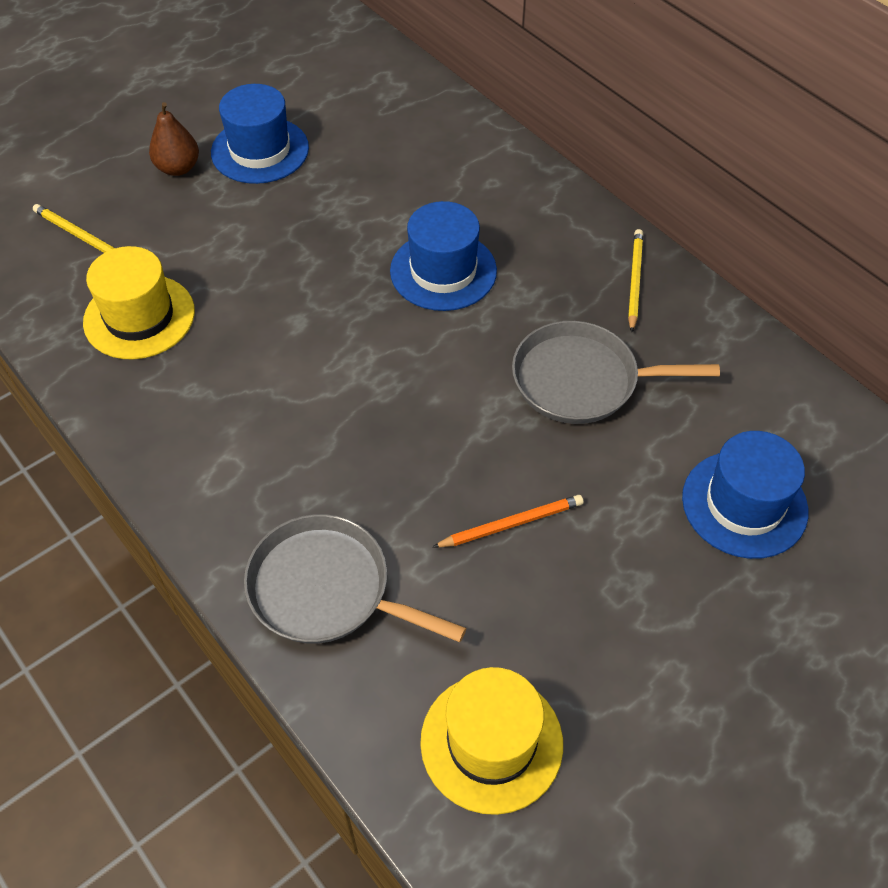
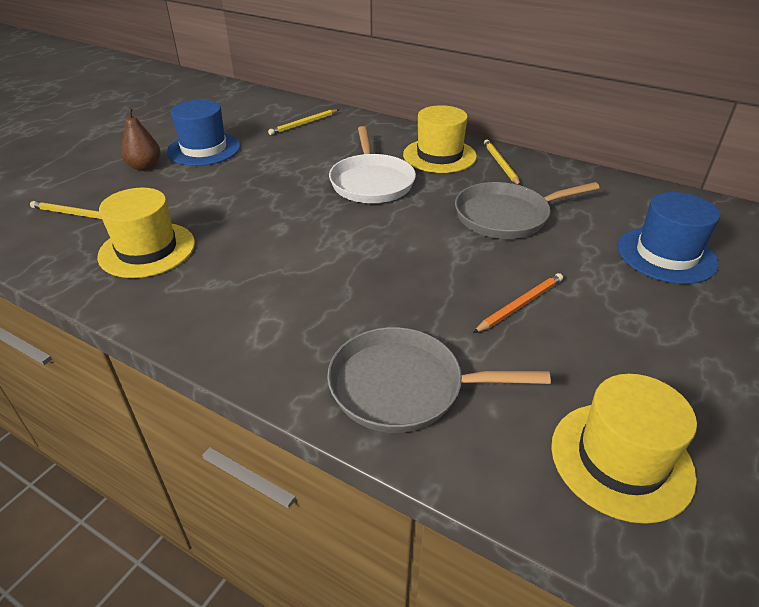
camera: 20 degrees left, 15 degrees down
blue hat [390,201,497,311] -> white pan [329,126,416,203]
none -> yellow pencil [268,109,338,135]
none -> yellow hat [403,105,477,173]

